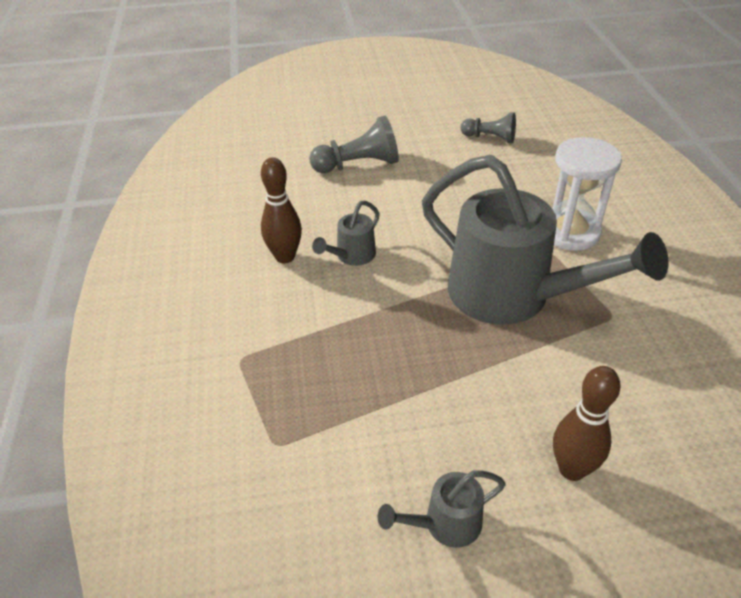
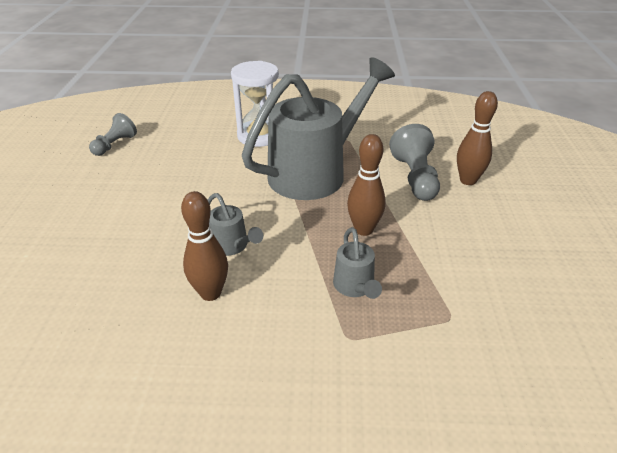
camera: 80 degrees left, 5 degrees down
grey pawn [309,116,399,173] -> grey pawn moved to [389,124,440,201]
grey watering can [378,470,506,548] -> grey watering can moved to [333,227,382,299]
none -> brown bowling pin [347,134,386,236]

